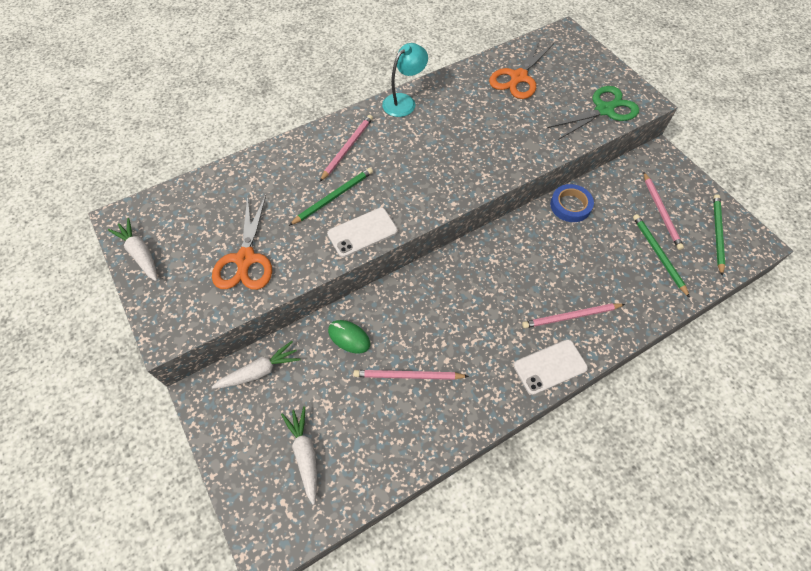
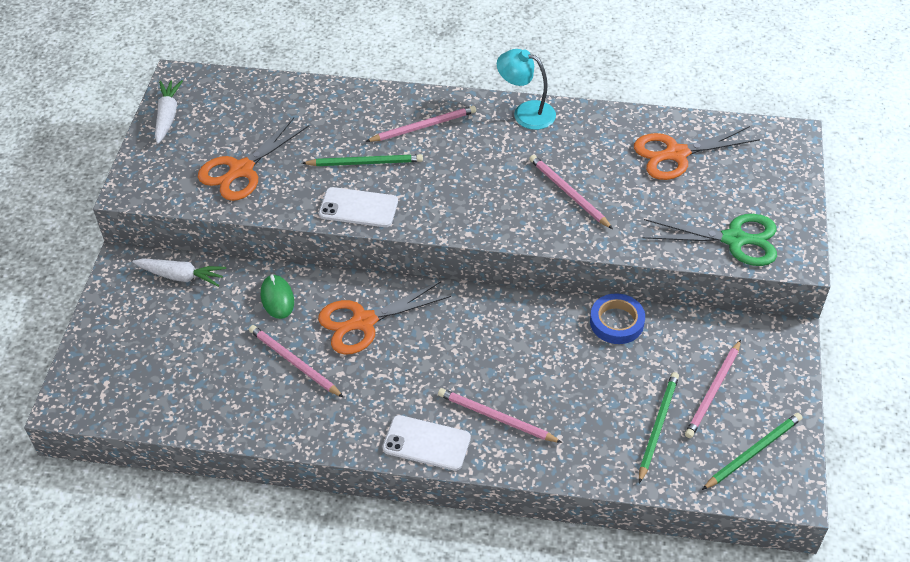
camera: 40 degrees right, 10 degrees down
white carrot [281,406,317,505] -> none
turquoise lamp [382,43,428,117] -> turquoise lamp turned 150 degrees counterclockwise [497,49,556,130]
none -> orange scissors [318,281,451,355]
none -> pink pencil [529,155,613,229]

